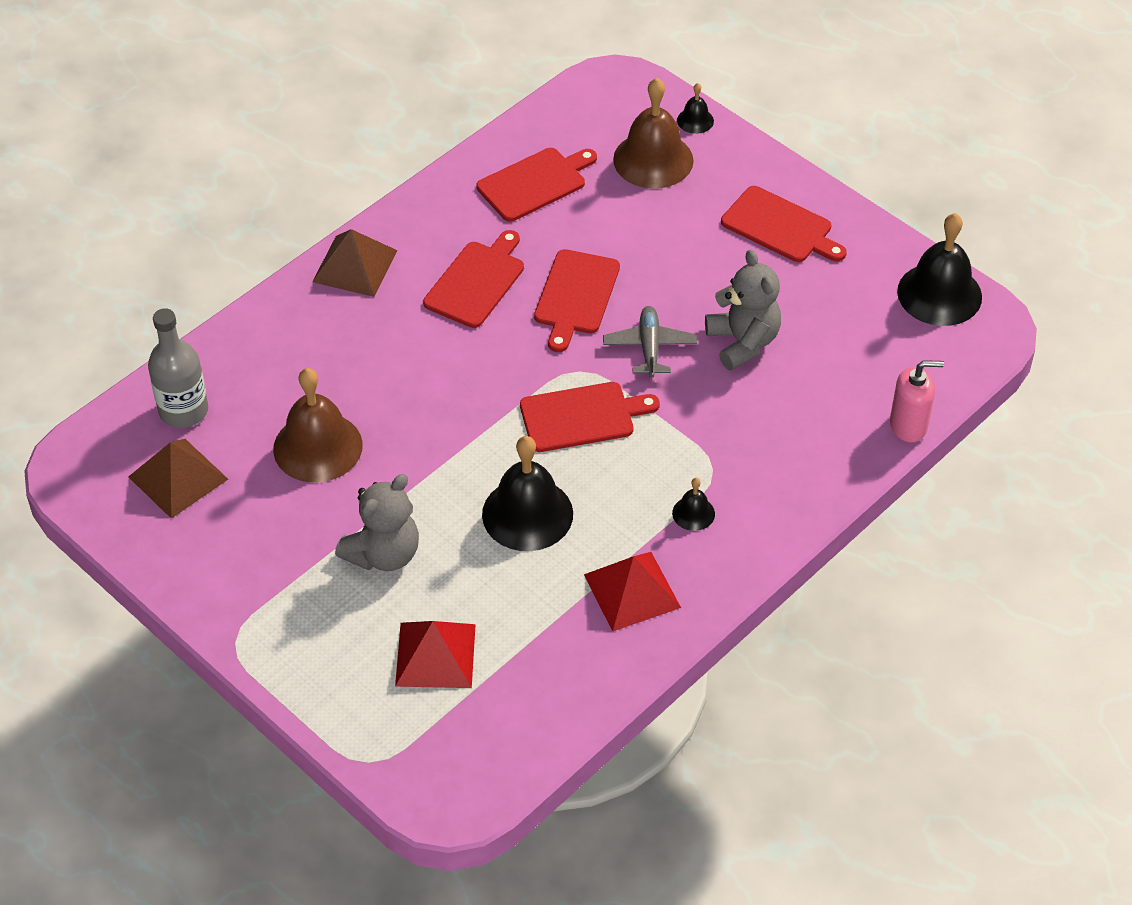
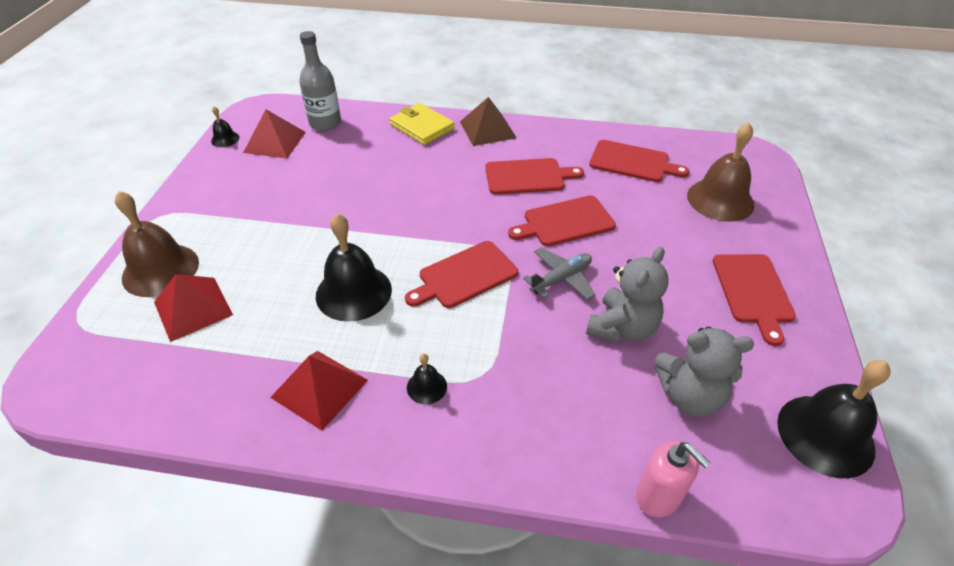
camera: 55 degrees right, 5 degrees down
brown pyramid [128,439,228,519] -> red pyramid [243,109,306,158]
brown bell [273,368,363,483] -> brown bell moved to [115,191,199,297]
grey teddy bear [335,474,419,571] -> grey teddy bear moved to [654,326,754,417]
red cutting board [520,382,660,452] -> red cutting board turned 105 degrees clockwise [405,241,518,308]
black bell [677,83,714,134] -> black bell moved to [211,106,239,147]
none -> yellow wallet [390,103,455,145]

